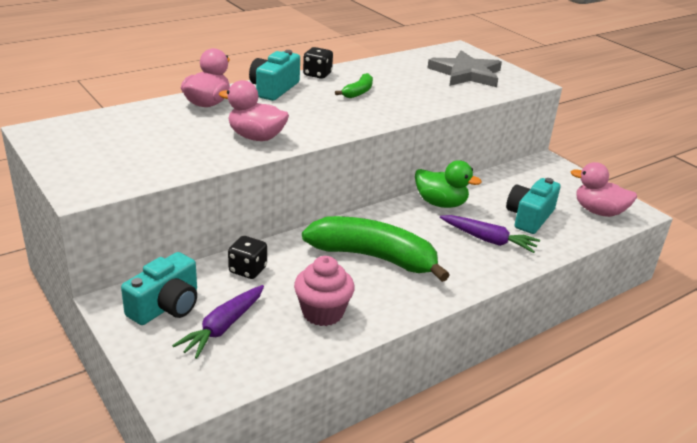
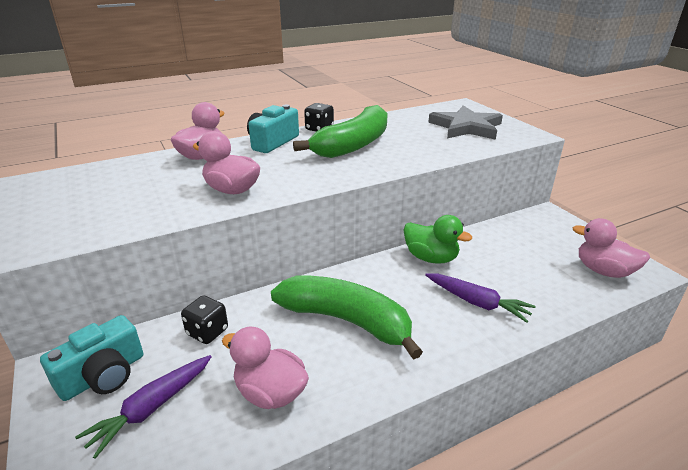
camera: 10 degrees right, 0 degrees up
pink cupcake [294,256,355,326] -> pink duck [222,327,309,409]
green banana [335,73,373,98] -> green banana [293,105,388,158], size x2.22
turquoise camera [506,178,560,234] -> none

